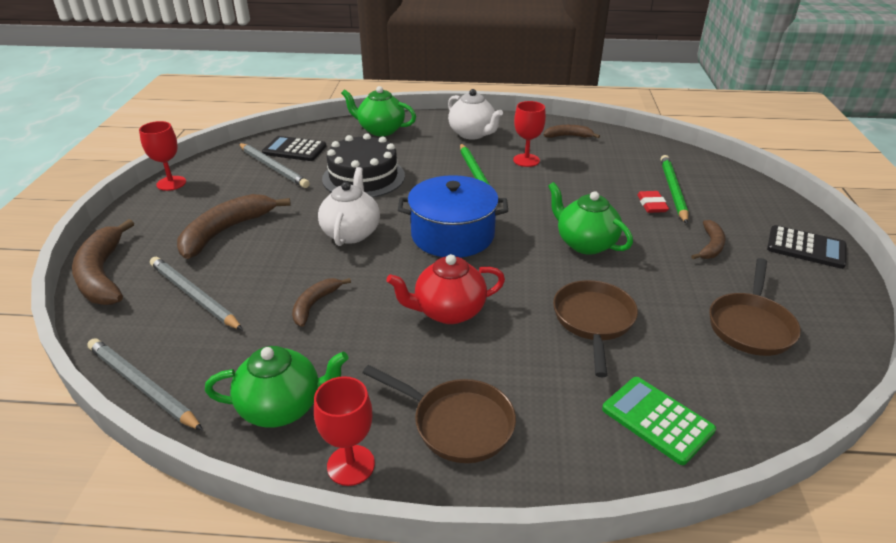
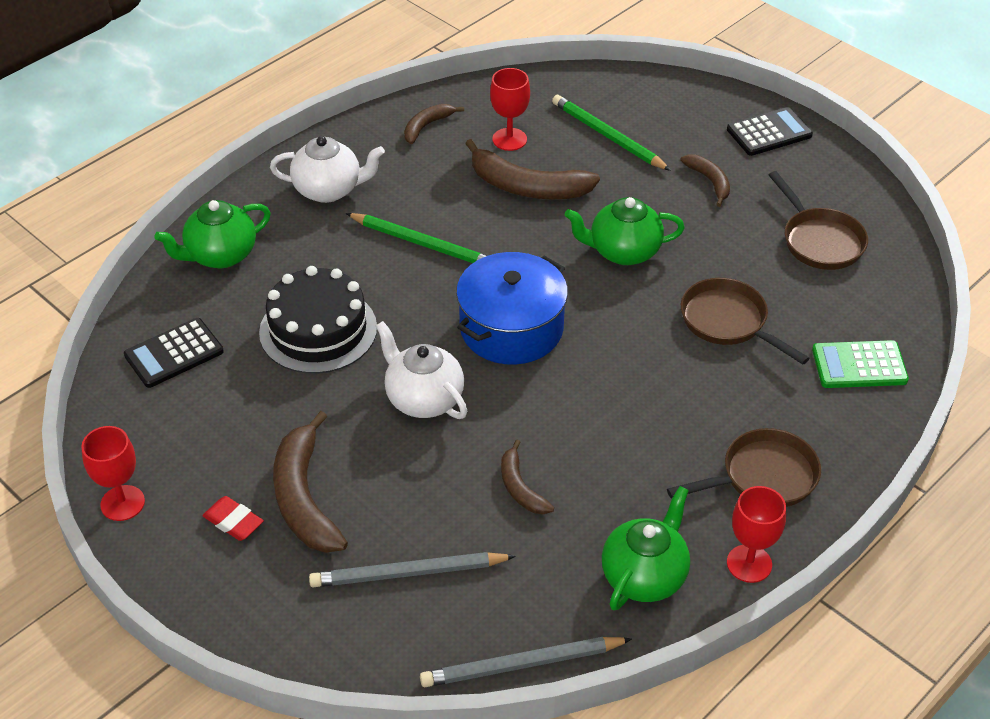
camera: 50 degrees left, 10 degrees up
brown banana [72,219,134,305] -> brown banana moved to [465,139,600,199]
grey pencil [238,143,310,188] -> none
red teapot [386,254,505,324] -> none
red goblet [513,101,546,167] -> red goblet moved to [490,68,530,151]
red eraser [637,191,669,213] -> red eraser moved to [202,496,264,541]

